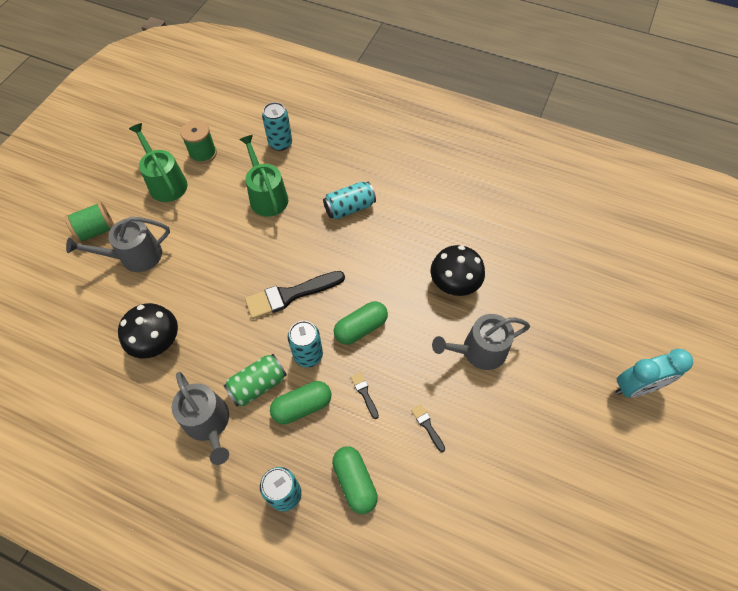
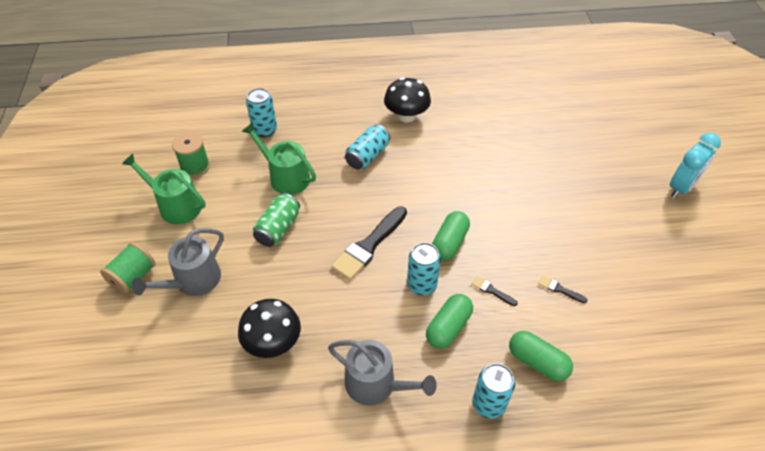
camera: 30 degrees left, 10 degrees down
green can [224,354,287,407] -> green can moved to [253,193,300,247]
black mushroom [431,245,485,296] -> black mushroom moved to [384,77,431,122]
grey watering can [432,314,530,370] -> none

